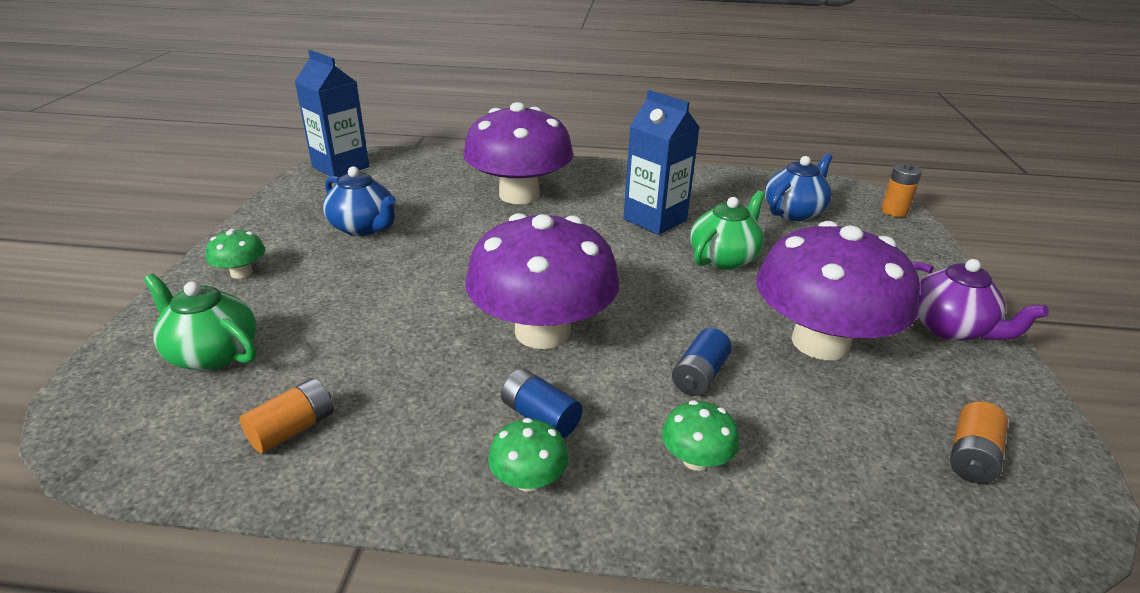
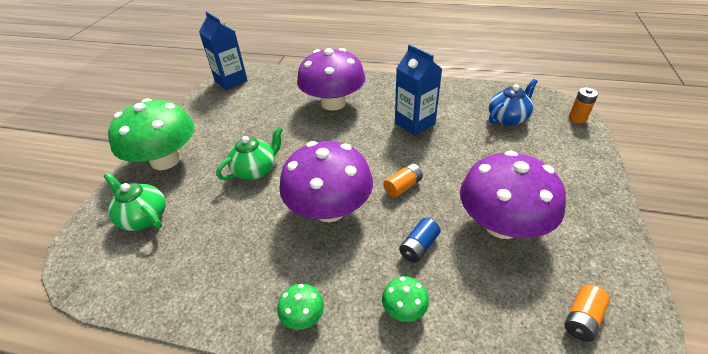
camera: 10 degrees right, 10 degrees up
green mushroom [206,229,265,279] -> green mushroom [108,99,194,170], size x2.43
orange battery [240,378,334,454] -> orange battery moved to [383,163,423,198]
blue teapot [323,166,396,236] -> none
blue battery [501,369,582,438] -> none
green teapot [690,191,765,270] -> green teapot moved to [216,126,283,180]
purple teapot [912,259,1049,341] -> none

